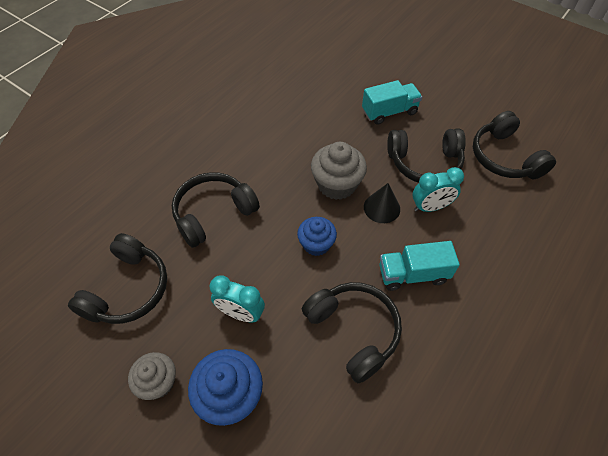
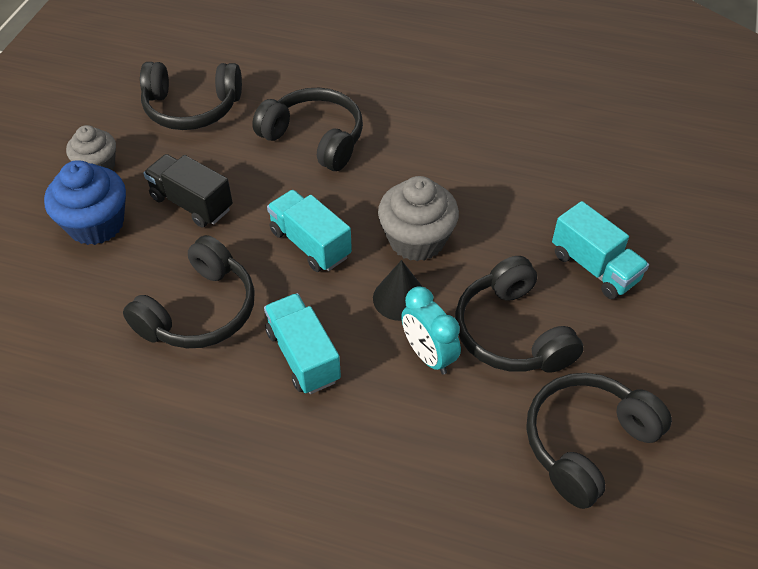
camera: 70 degrees right, 5 degrees down
turquoise clock [210,276,265,323] -> black truck [143,154,233,228]
blue cupcake [297,217,337,256] -> turquoise truck [267,190,352,272]

